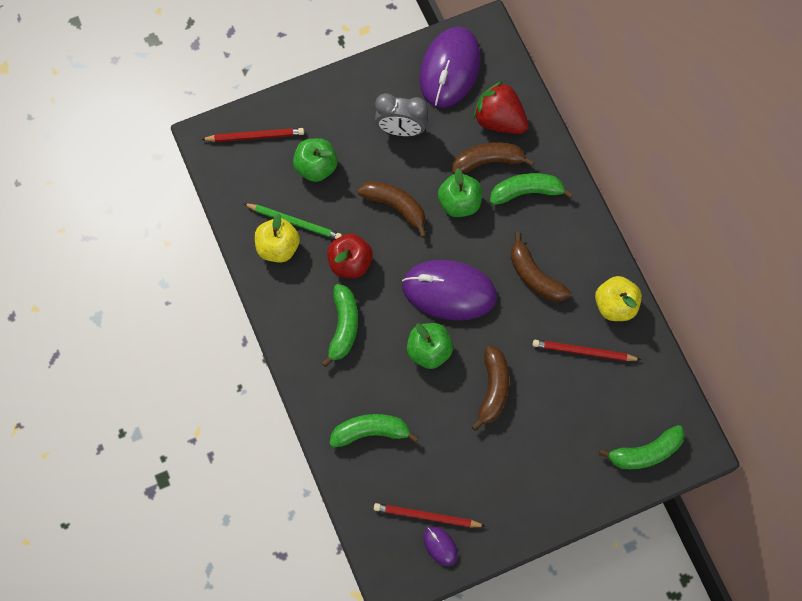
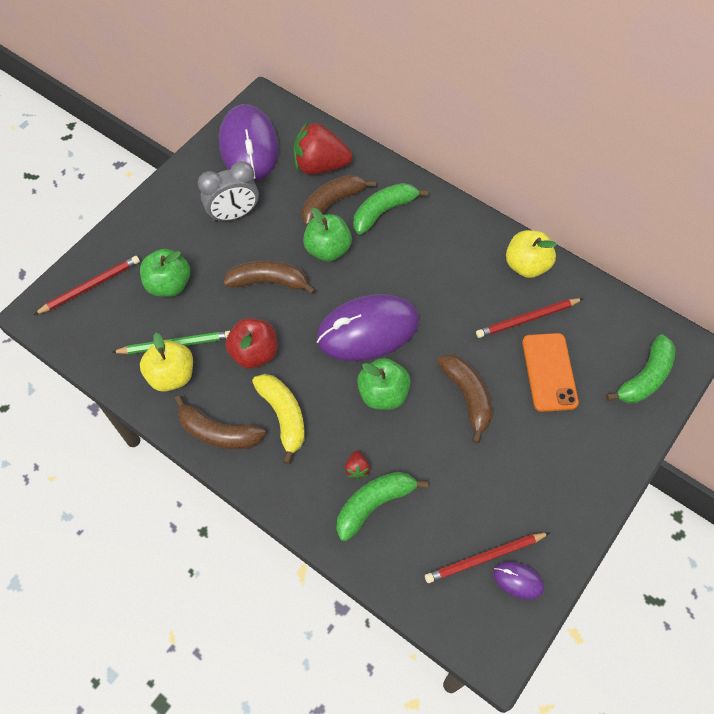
camera: 30 degrees left, 10 degrees down
green banana [322,284,358,367] -> yellow banana [252,374,305,464]
brown banana [511,232,571,302] -> brown banana moved to [174,395,266,450]
none -> red strawberry [345,451,370,480]
none -> orange phone [522,333,579,412]

